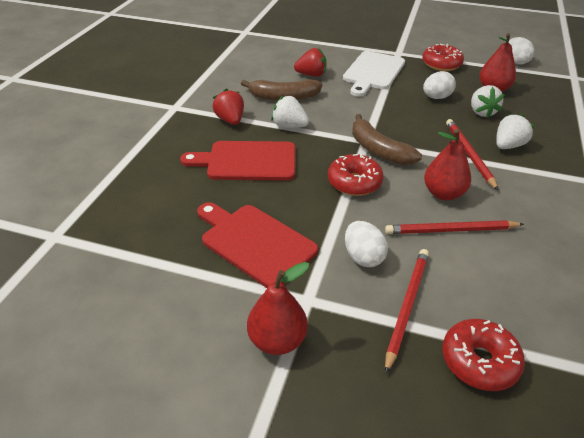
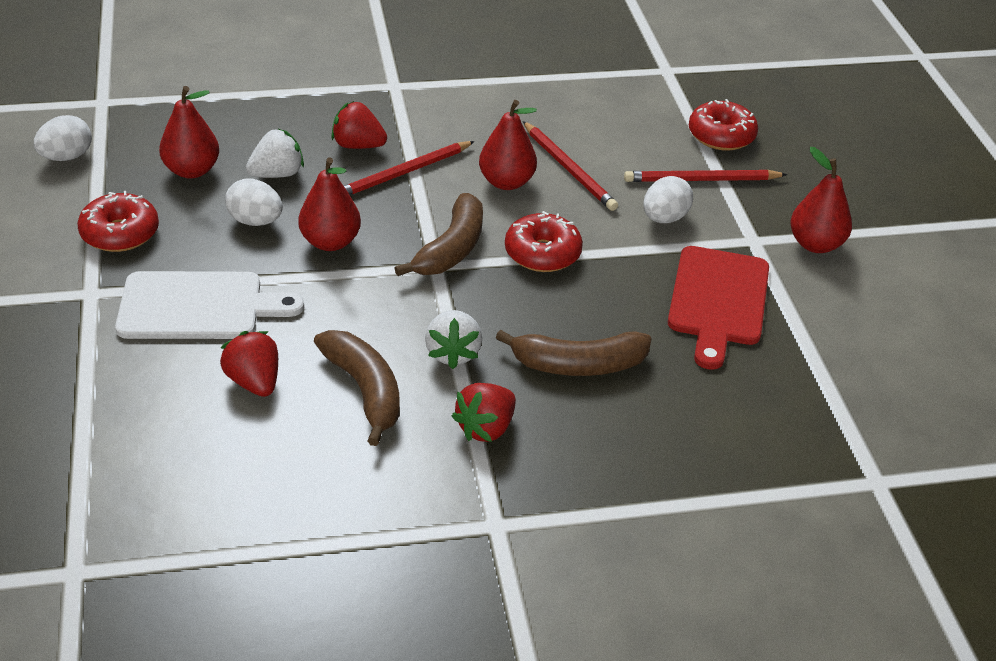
camera: 120 degrees left, 0 degrees up
red cutting board [180,141,295,181] -> brown banana [496,330,652,376]
white strawberry [496,114,534,149] -> red strawberry [331,101,387,149]
none -> red pear [298,158,361,251]

